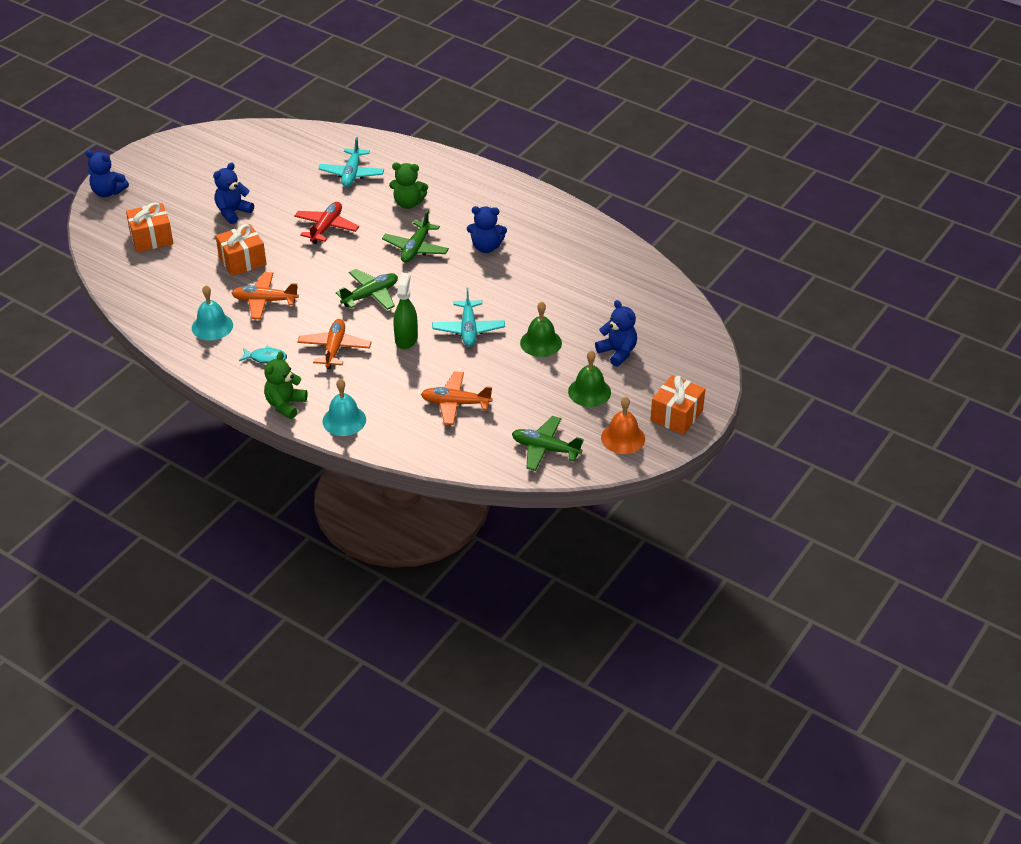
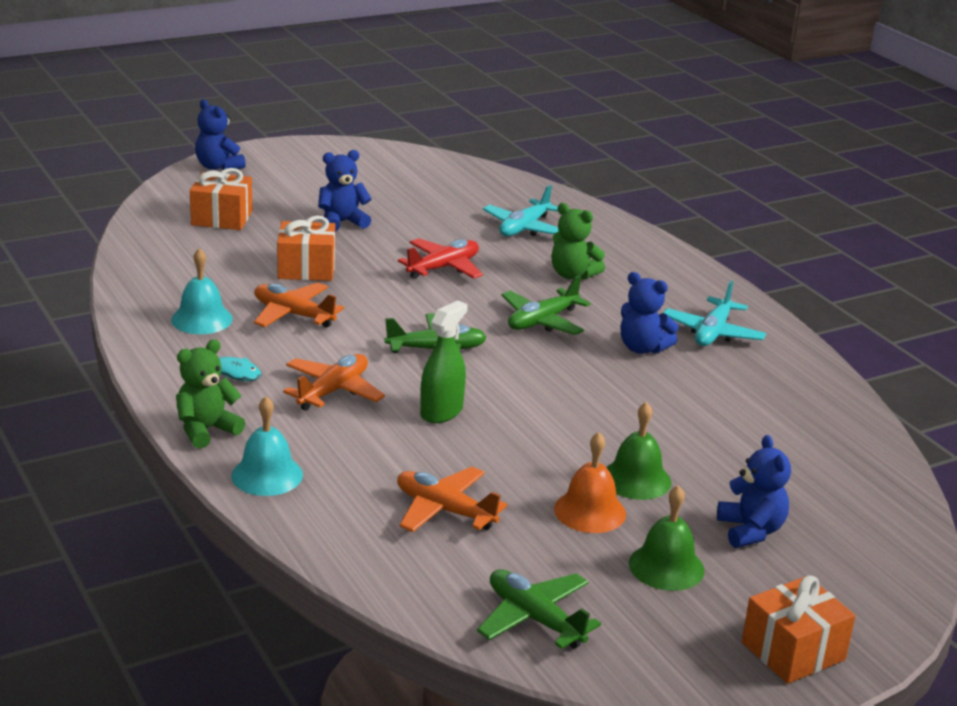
camera: 25 degrees right, 15 degrees down
turquoise plane [432,288,505,346] -> turquoise plane moved to [663,281,766,346]
orange bell [601,397,645,454] -> orange bell moved to [554,432,626,533]

